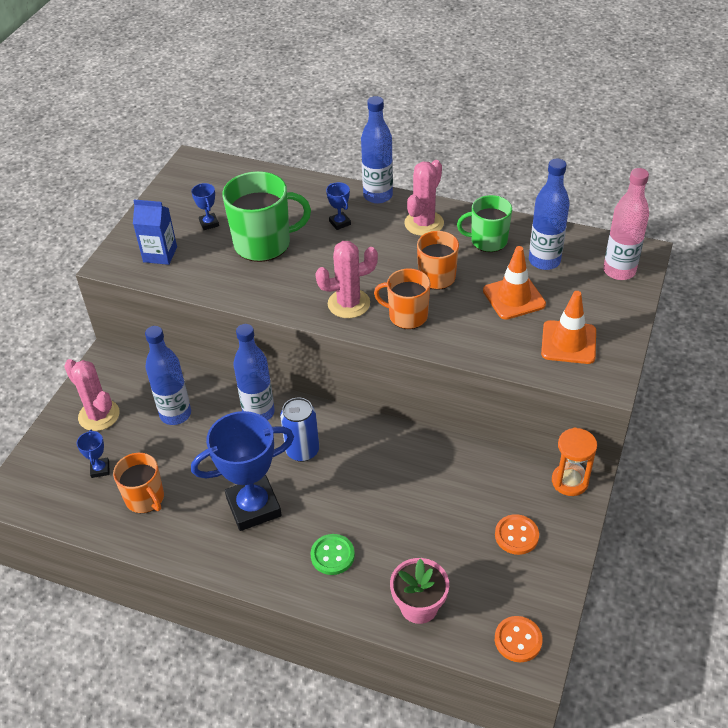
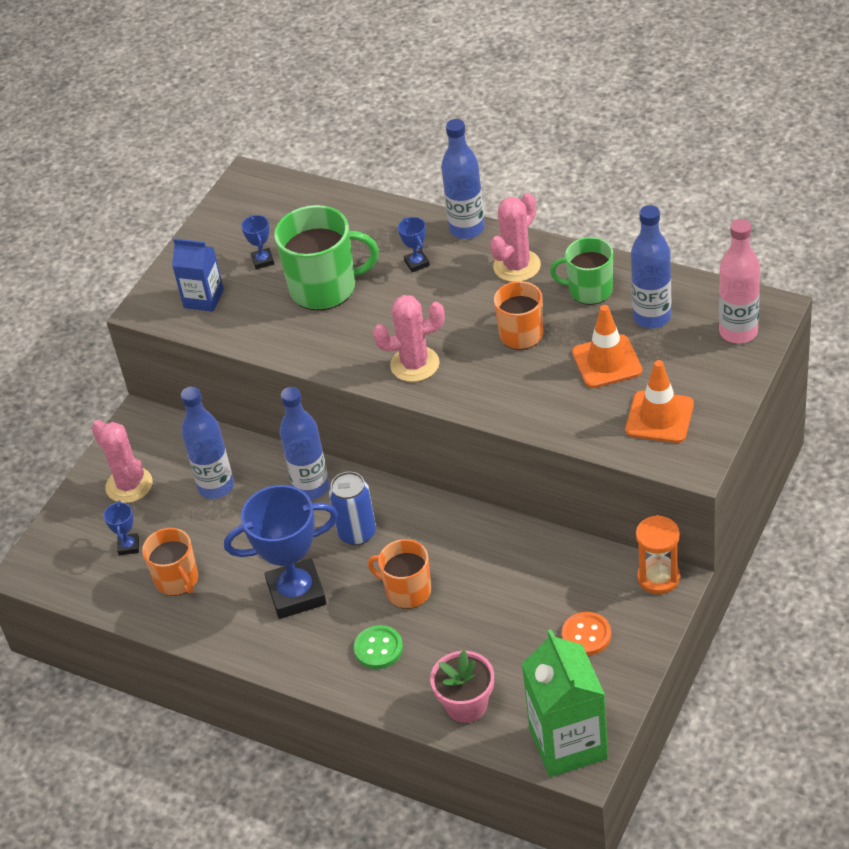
camera: 10 degrees right, 0 degrees up
orange mug [374,268,430,329] -> orange mug moved to [368,539,431,609]
orange button [495,616,543,662] -> green carton [522,629,608,777]

